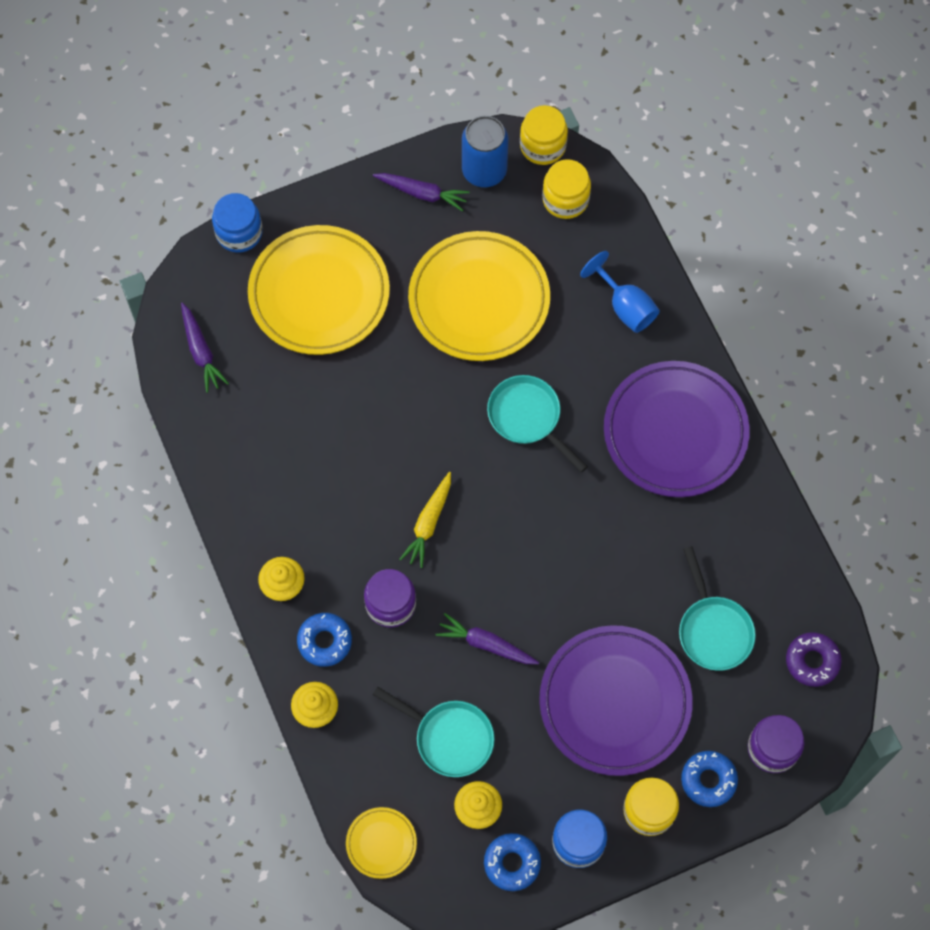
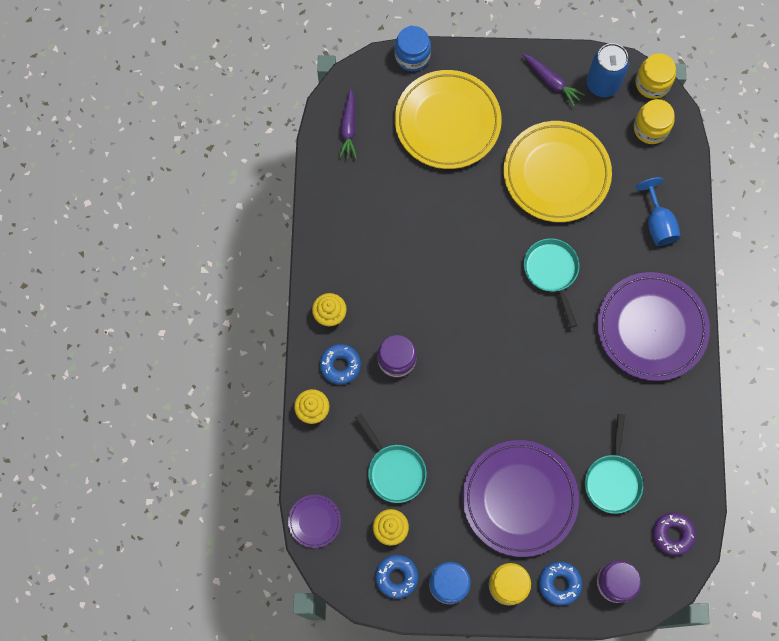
camera: 25 degrees right, 5 degrees up
yellow plate [346,807,417,879] -> purple plate [288,495,341,548]
yellow carrot [400,472,451,568] -> none
purple carrot [435,613,539,664] -> none

